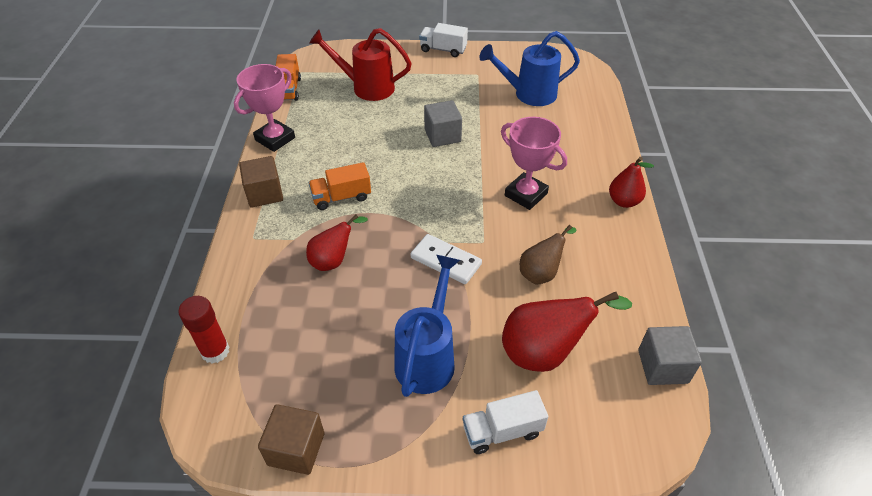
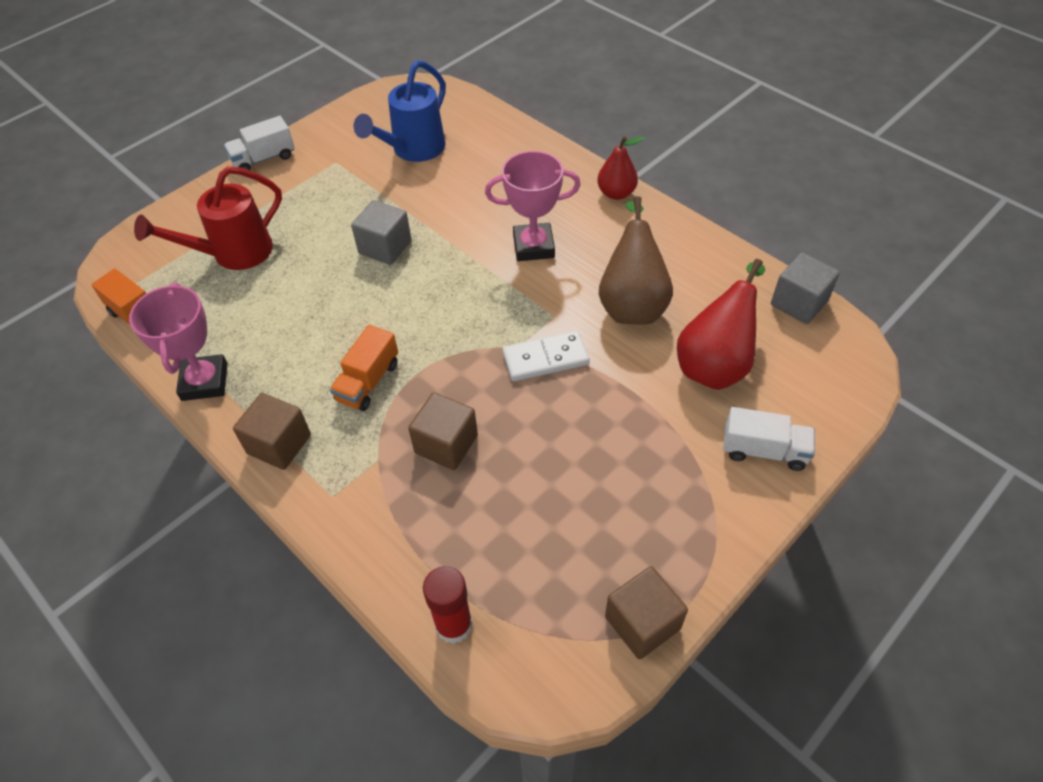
camera: 45 degrees left, 5 degrees up
red pear [306,214,368,271] -> brown cube [408,392,478,470]
blue watering can [394,255,460,397] -> none
white truck [463,390,548,454] -> white truck turned 105 degrees counterclockwise [723,407,815,471]
brown pear [520,225,576,284] -> brown pear [599,196,673,324], size x1.60

